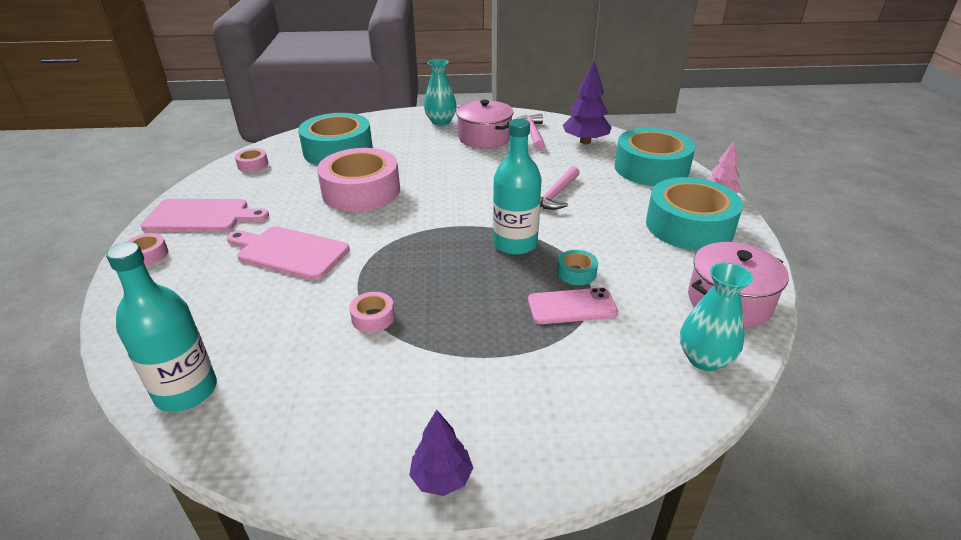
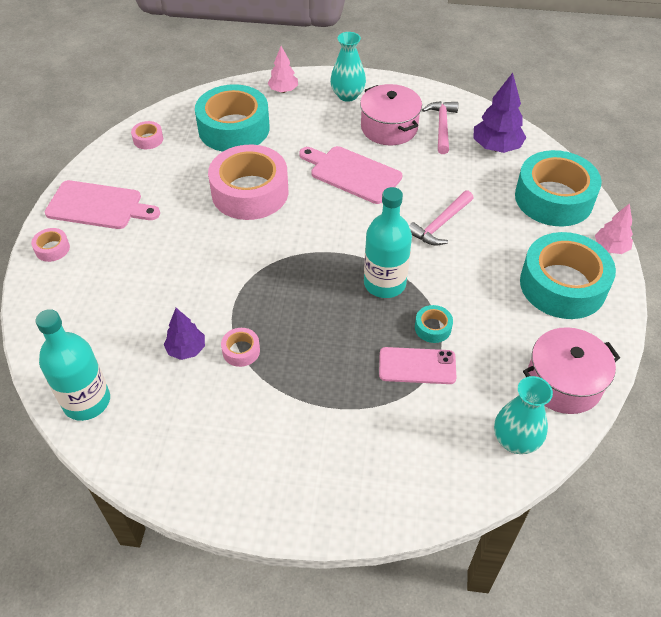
camera: 10 degrees right, 15 degrees up
pink cutting board [227,226,350,280] -> pink cutting board moved to [299,146,402,204]
purple tree [409,410,473,496] -> purple tree moved to [164,308,205,360]
none -> pink tree [268,46,298,93]

